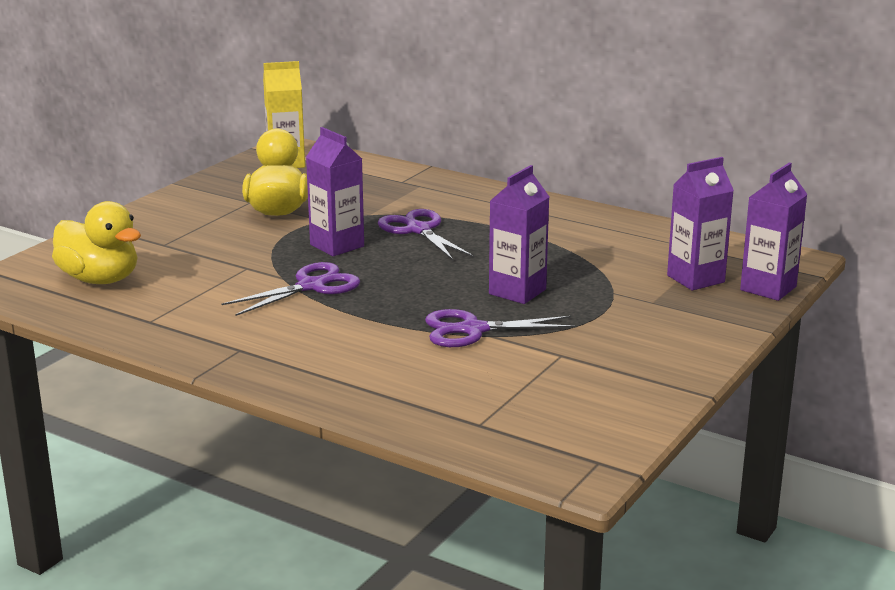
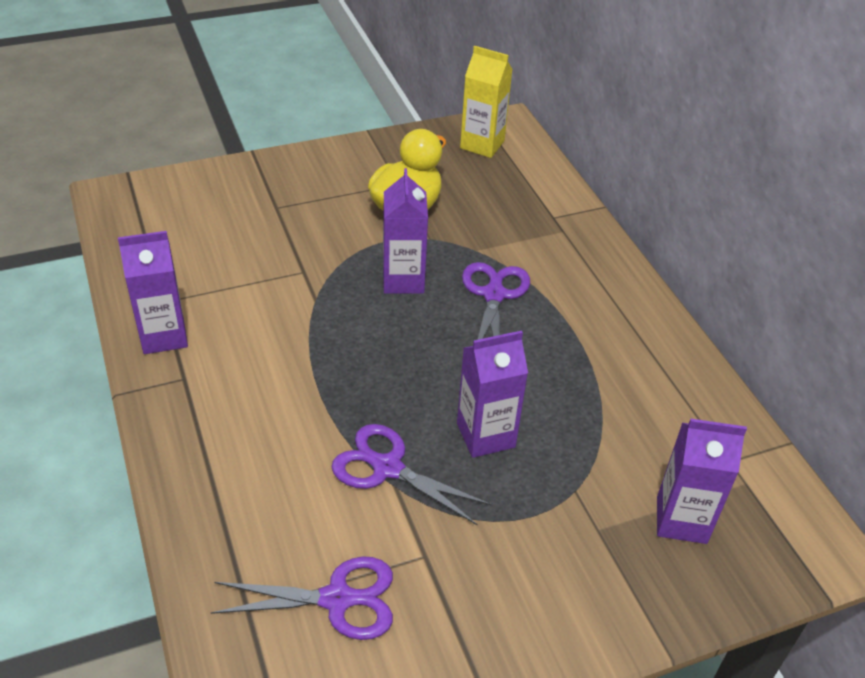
camera: 35 degrees right, 20 degrees up
yellow duck [52,201,141,284] -> none
purple scissors [222,262,360,316] -> purple scissors moved to [211,556,393,640]
purple carton [740,162,808,301] -> purple carton moved to [118,231,188,354]

